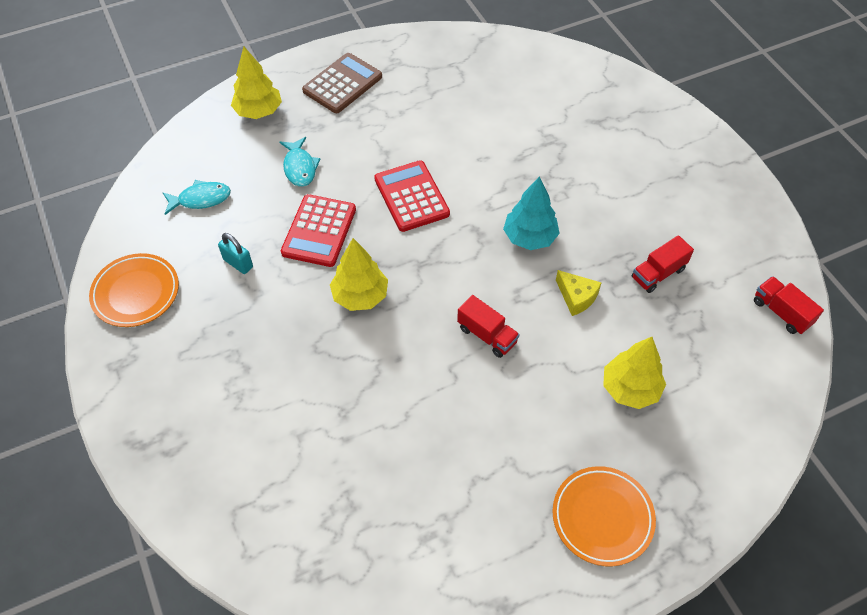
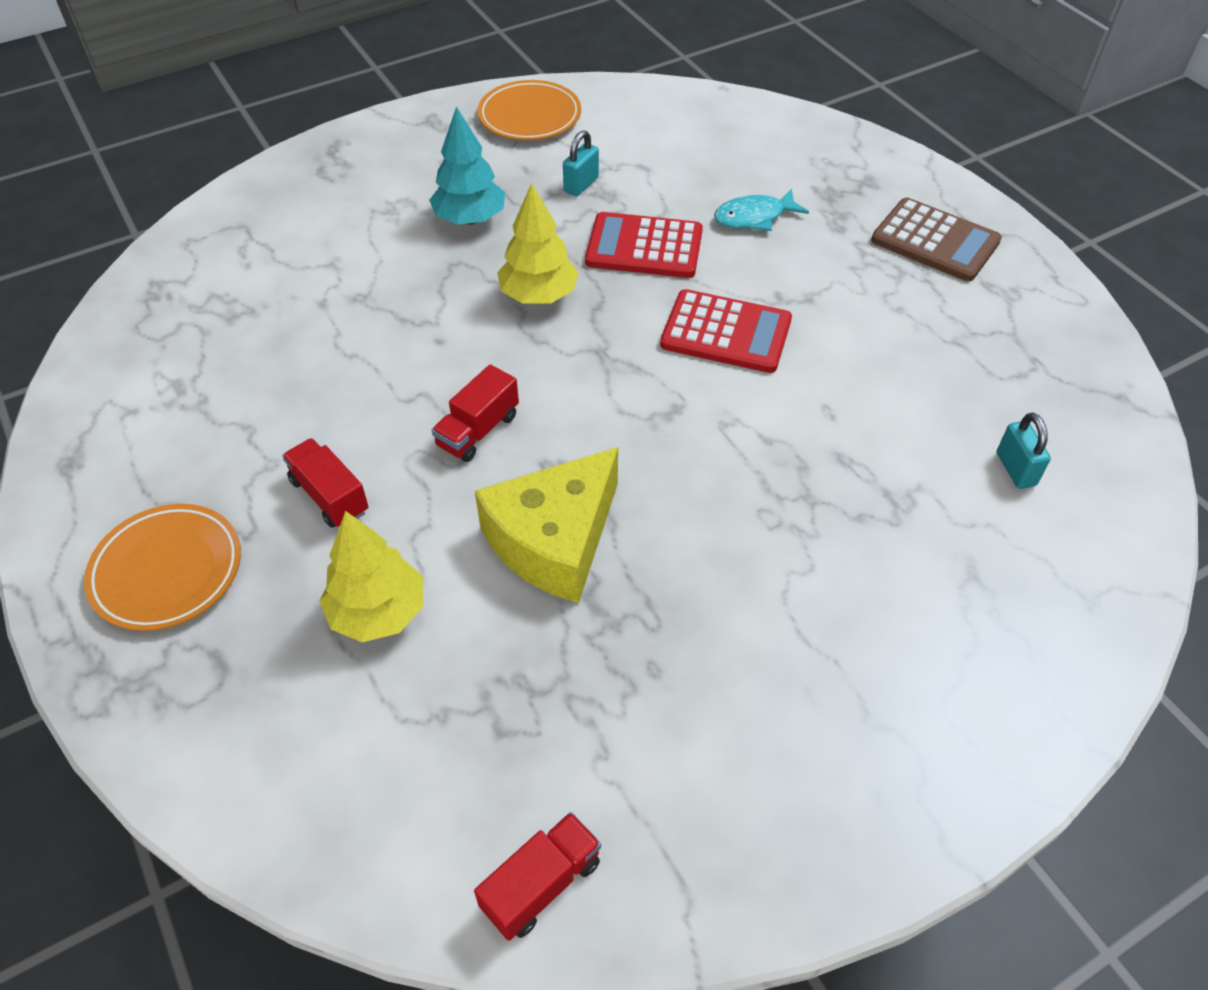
camera: 85 degrees right, 5 degrees down
turquoise fish [162,180,231,215] -> none
yellow tree [231,47,282,119] -> none
red calculator [374,160,450,232] -> red calculator turned 45 degrees clockwise [660,289,792,373]
turquoise tree [503,176,560,250] -> turquoise tree moved to [429,106,505,225]
yellow cheese [556,270,601,316] -> yellow cheese [475,447,618,603], size x2.00
red truck [632,235,694,293] -> red truck moved to [282,438,369,528]
none -> turquoise padlock [997,413,1051,489]

